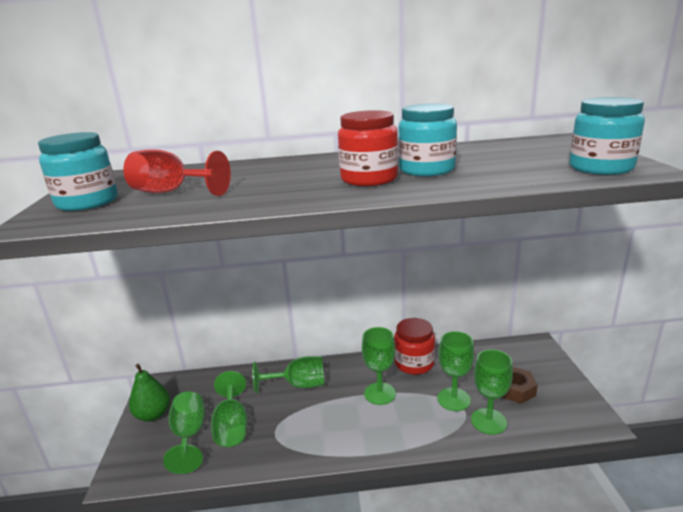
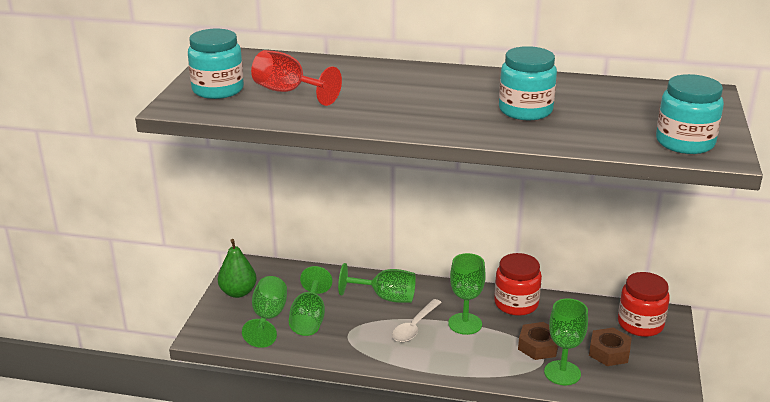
camera: 15 degrees right, 5 degrees up
red jar [338,110,398,186] -> red jar moved to [618,272,670,337]
green goblet [437,331,474,411] -> brown nut [518,322,559,360]
none -> white spoon [392,299,442,342]

